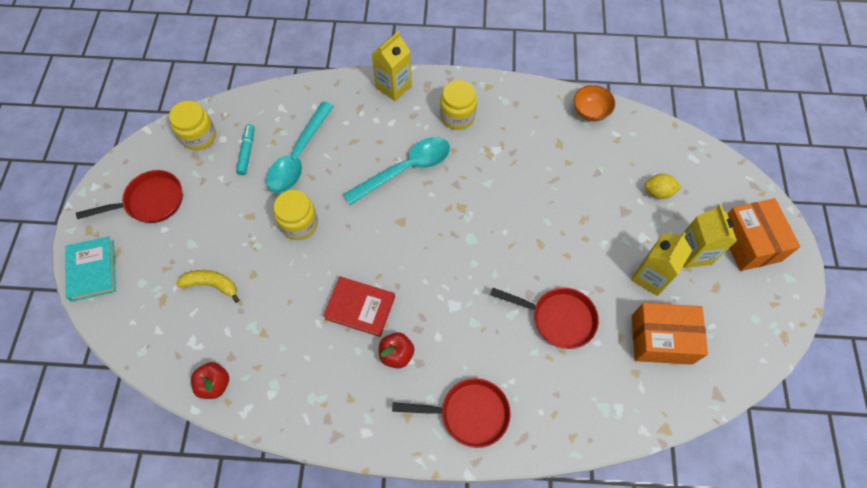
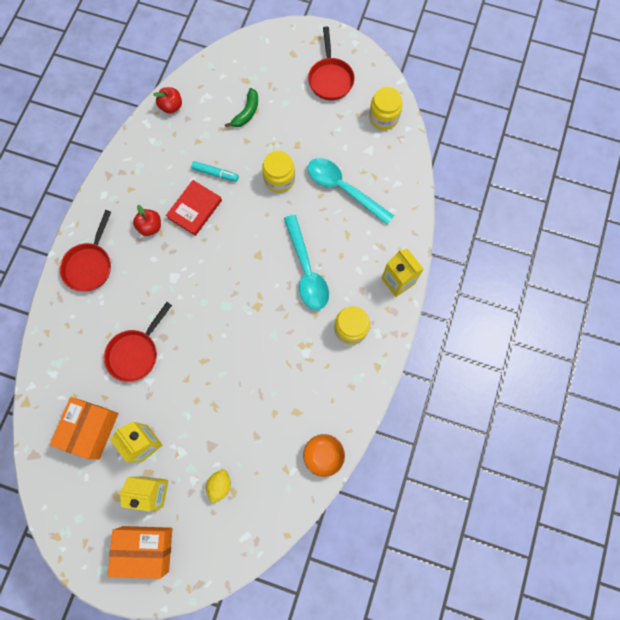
camera: 105 degrees right, 10 degrees up
turquoise book [65,237,116,301] -> none
yellow banana [176,270,240,303] -> green banana [225,88,258,127]
turquoise marker [236,124,254,175] -> turquoise marker moved to [191,161,239,182]

